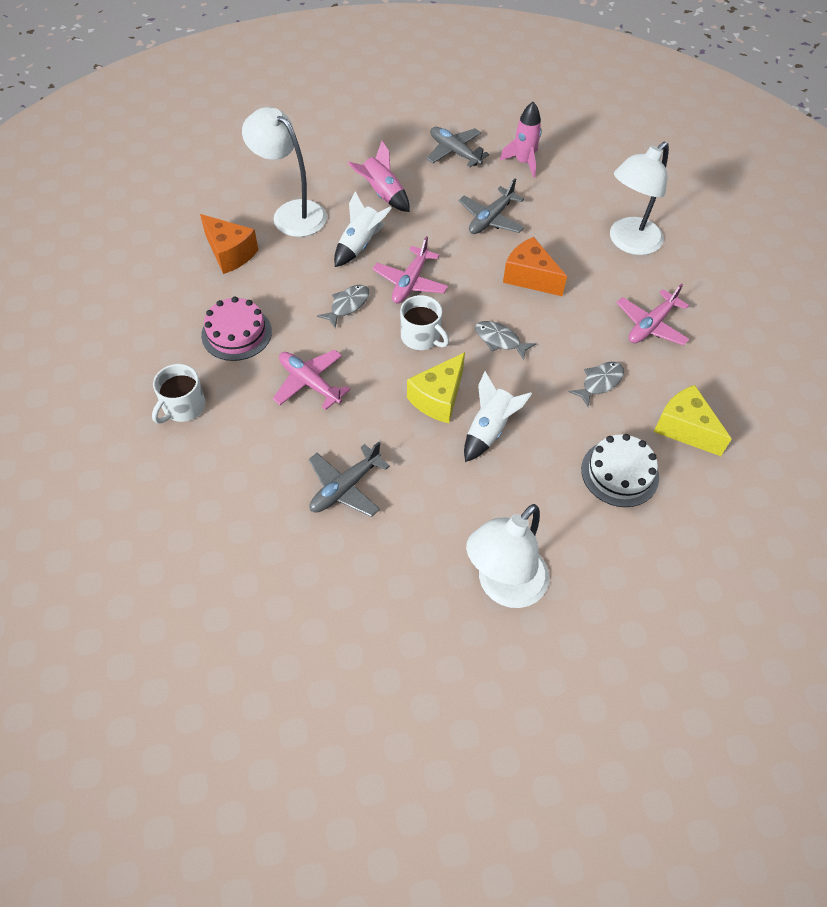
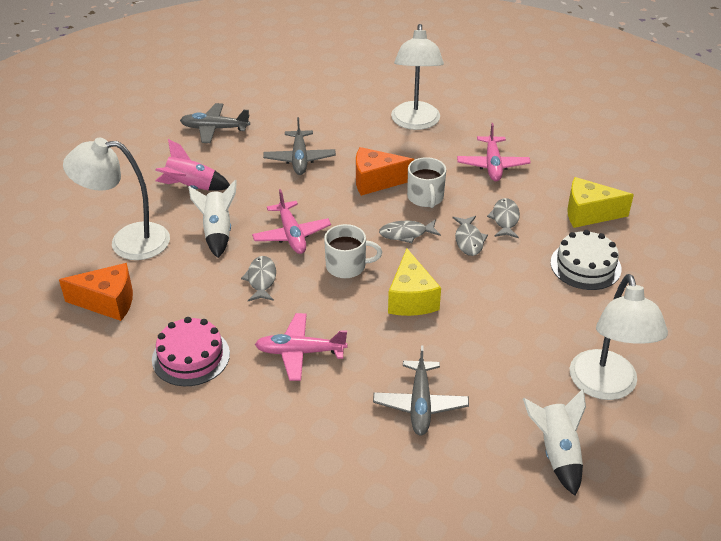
camera: 40 degrees left, 15 degrees down
white mug [152,364,206,423] -> white mug moved to [407,157,446,208]
white rocket [464,371,532,462] -> white rocket moved to [523,389,586,496]
pink rocket [500,102,542,178] -> none
none -> grey fish [452,216,488,256]

